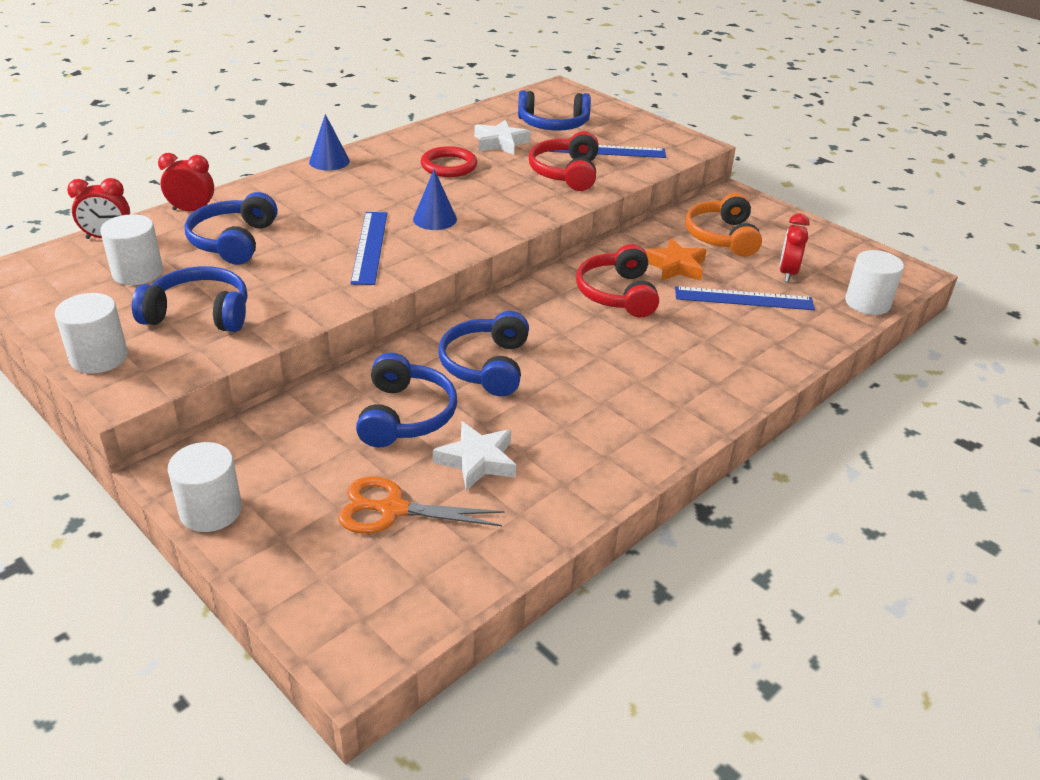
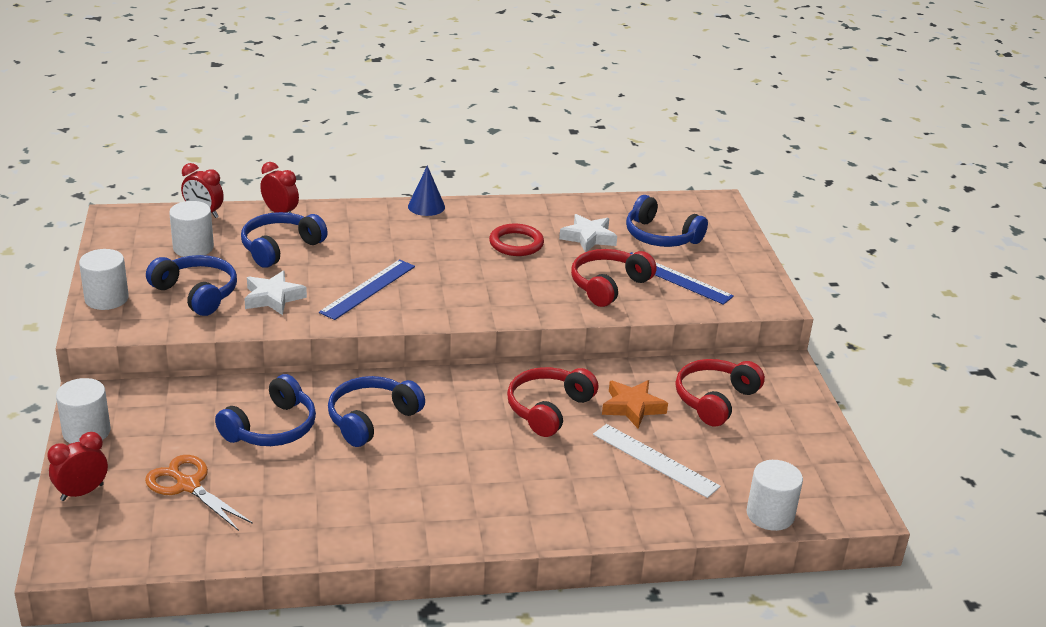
camera: 35 degrees right, 5 degrees down
blue cone [413,169,457,230] -> none
white star [433,421,516,491] -> white star moved to [244,271,307,315]
blue ruler [675,286,815,310] -> white ruler [593,424,721,498]
orange headphones [685,193,762,257] -> red headphones [676,359,765,427]
red clock [779,213,809,282] -> red clock moved to [47,432,108,501]

